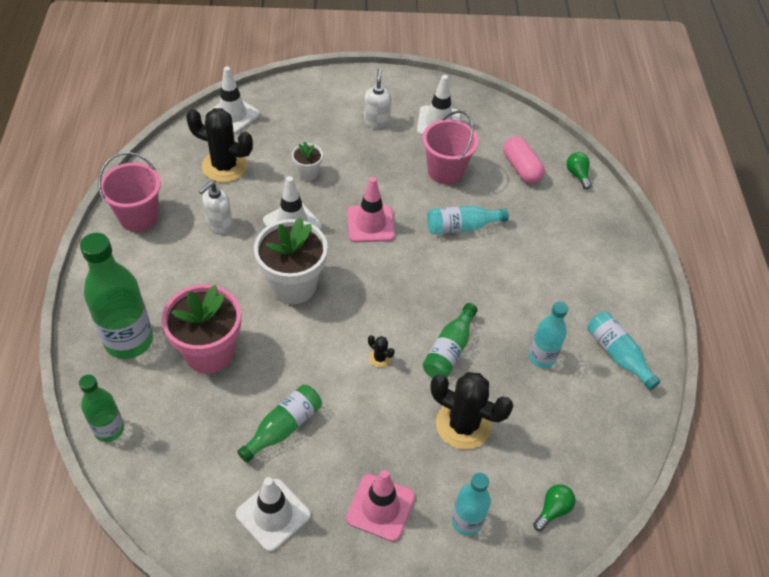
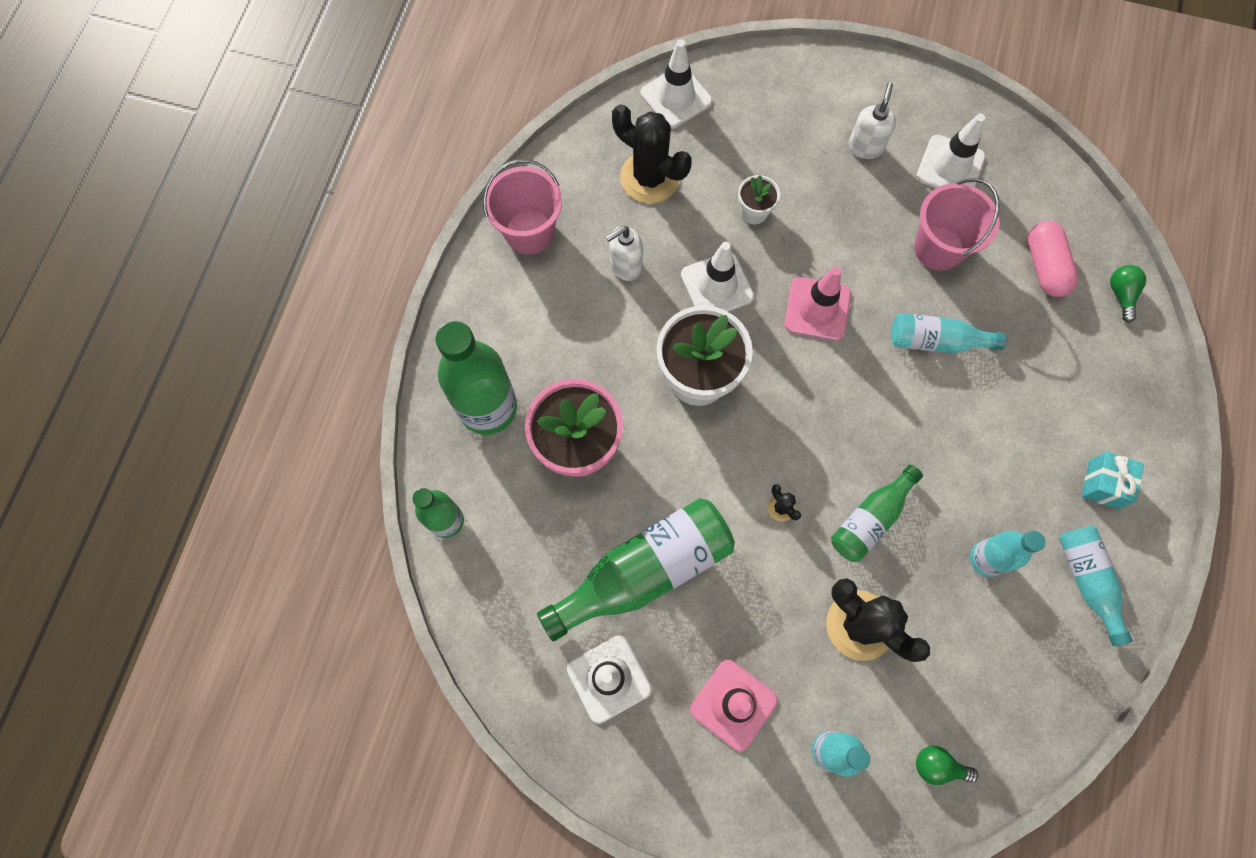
camera: 20 degrees right, 20 degrees up
green bottle [237,385,322,463] -> green bottle [537,498,735,641], size x1.73
green light bulb [533,484,575,531] -> green light bulb turned 135 degrees counterclockwise [916,746,978,785]
none -> turquoise gift [1082,452,1144,509]

